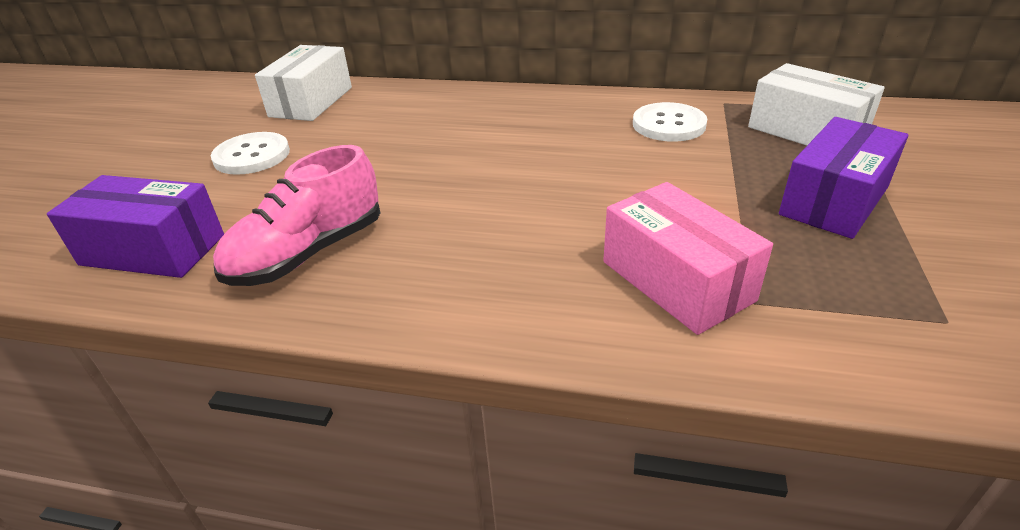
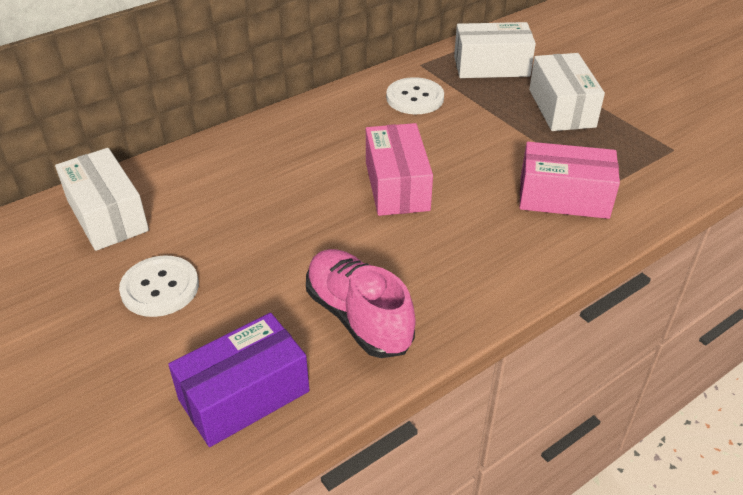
camera: 50 degrees left, 5 degrees up
pink shoe [213,145,380,286] -> pink shoe turned 150 degrees clockwise [306,249,415,358]
purple box [779,117,908,239] -> white box [529,53,605,131]
none -> pink box [366,123,433,216]

